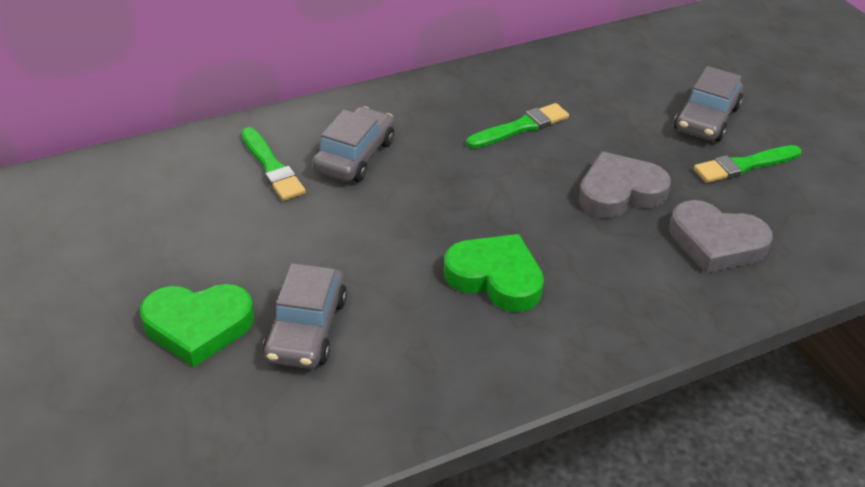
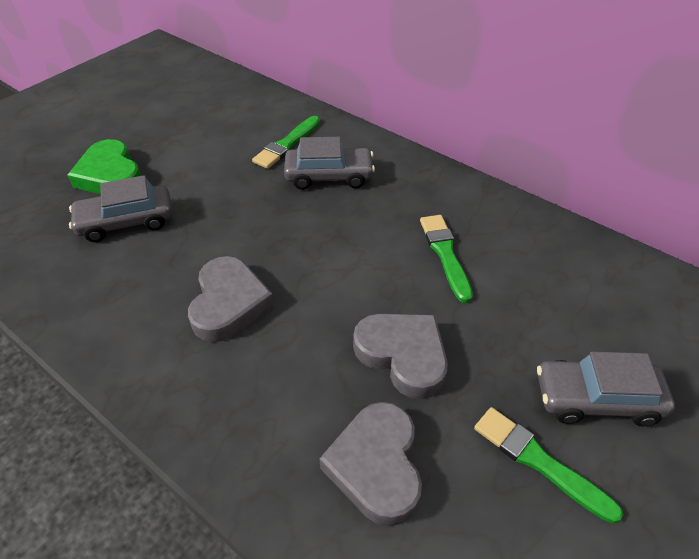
camera: 65 degrees right, 5 degrees up
green heart [444,234,544,312] -> grey heart [188,256,274,342]
green brush [466,103,569,149] -> green brush turned 135 degrees counterclockwise [420,215,473,303]

